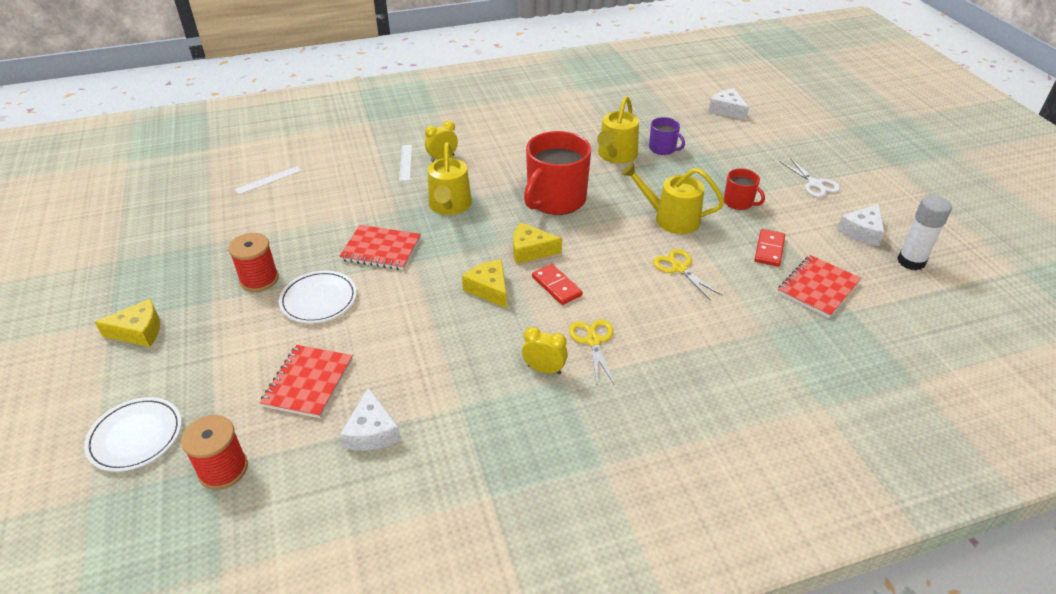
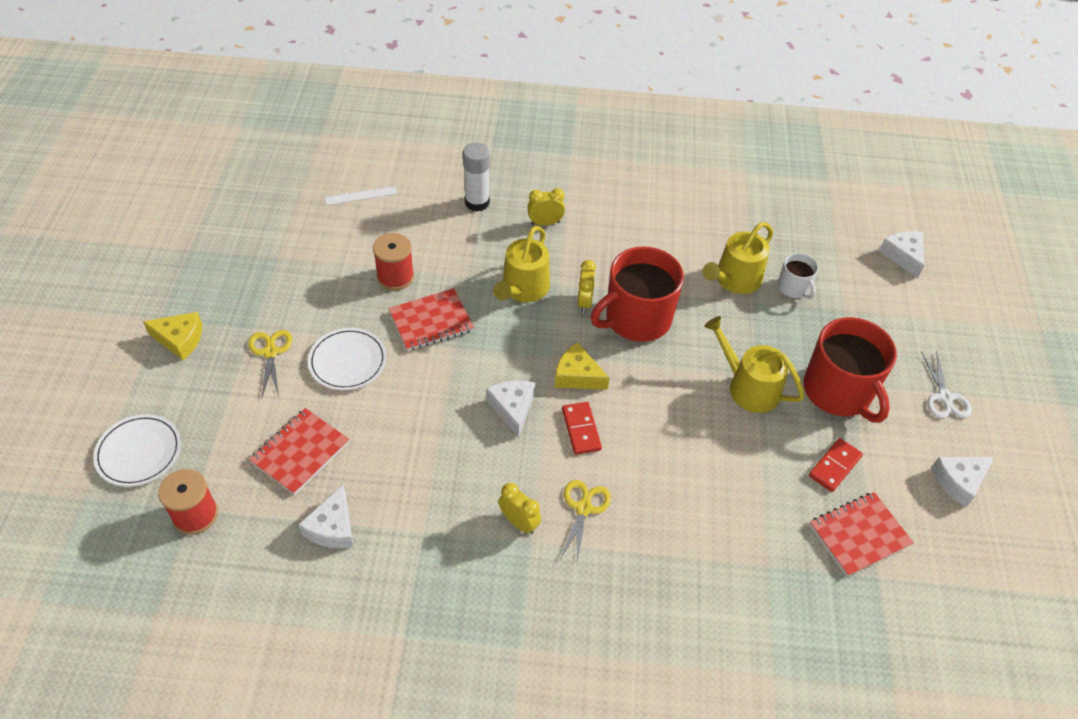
camera: 20 degrees right, 10 degrees up
red spool [228,233,279,292] -> red spool moved to [373,233,414,290]
red notebook [339,225,421,270] -> red notebook turned 60 degrees counterclockwise [388,288,474,351]
white ruler [399,145,412,181] -> none
yellow cheese [462,260,507,308] -> white cheese [486,380,535,437]
purple mug [649,117,685,155] -> white mug [778,253,819,299]
yellow scissors [653,249,723,301] -> yellow scissors moved to [248,330,292,397]
red mug [724,168,765,210] -> red mug [803,317,897,423], size x2.01
white glue stick [897,195,952,271] -> white glue stick moved to [463,142,490,211]
none -> yellow clock [577,260,596,313]

